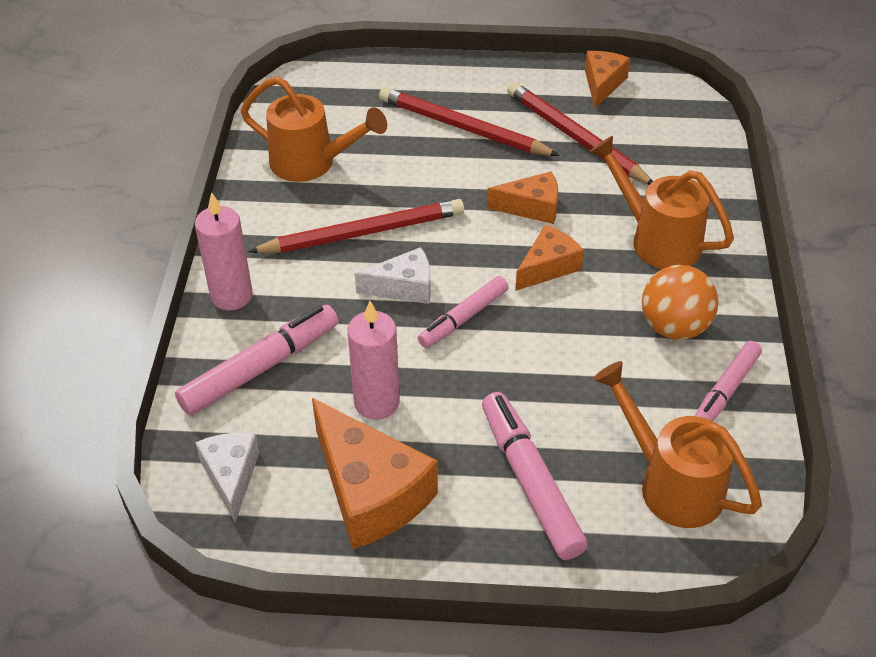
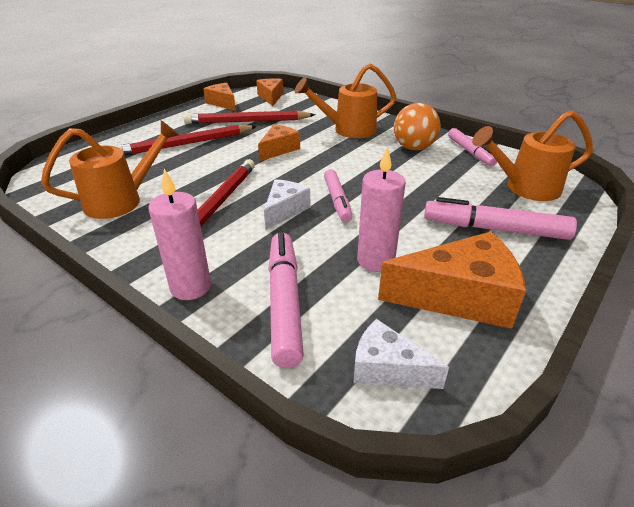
camera: 55 degrees left, 10 degrees down
orange cheese [515,224,584,291] -> orange cheese moved to [256,79,283,106]

